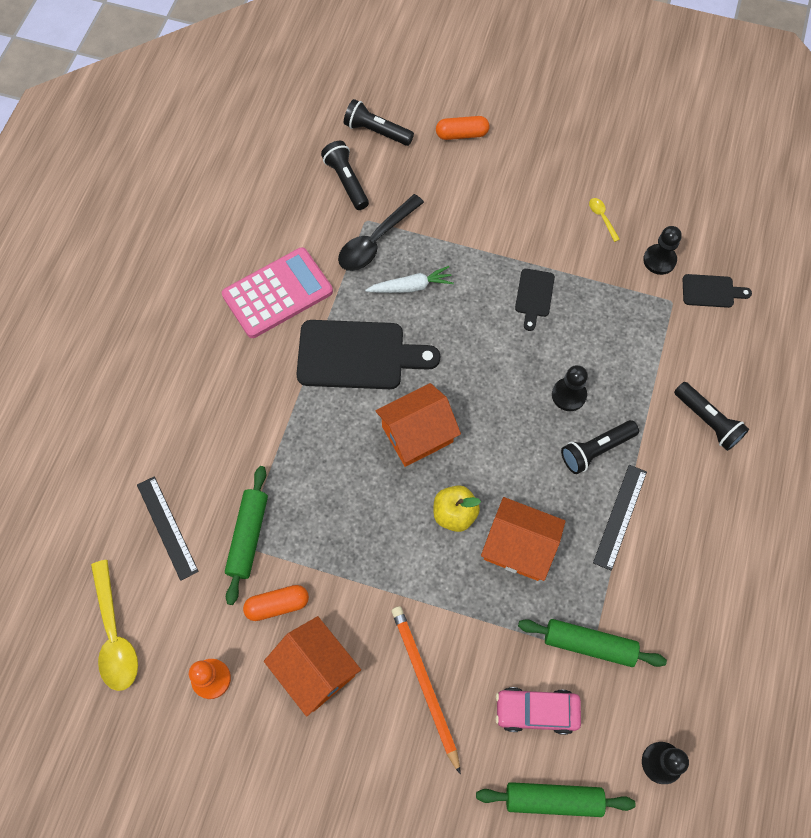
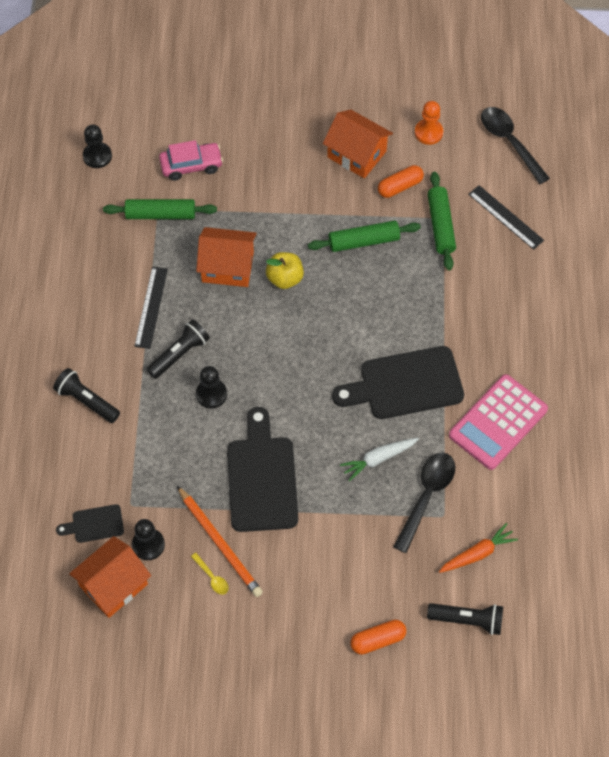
camera: 165 degrees right, 5 degrees down
yellow spoon [91,560,138,691] -> black spoon [481,107,550,184]
black flashlight [321,141,369,210] -> orange carrot [439,523,518,573]
orange house [375,383,461,467] -> orange house moved to [69,536,151,618]
orange pencil [392,606,461,774] -> orange pencil moved to [177,486,263,597]
green rolling pin [476,782,636,817] -> green rolling pin moved to [308,221,421,252]
black cutting board [515,269,555,331] -> black cutting board [227,407,298,532], size x2.03

